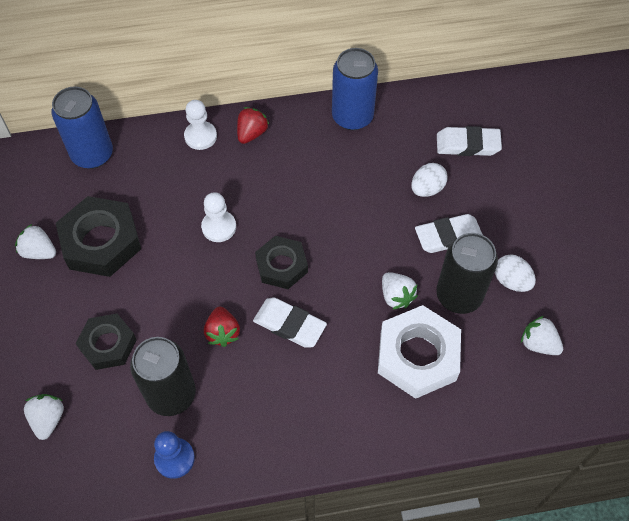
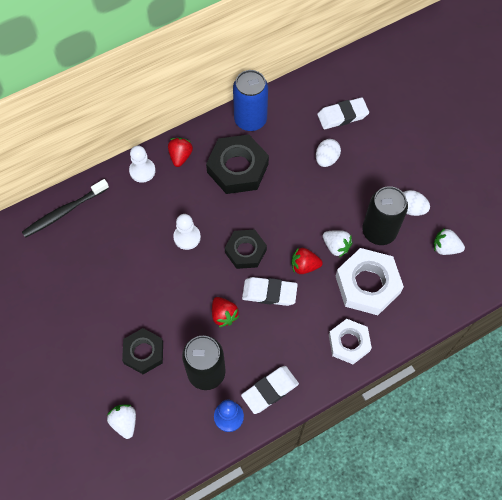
camera: 20 degrees left, 5 degrees up
white strawberry [15,224,56,259] -> none
blue can [52,86,113,169] -> black toothbrush [22,179,109,238]
black nut [56,196,141,277] -> black nut moved to [206,135,269,194]
white eraser [415,214,483,253] -> white eraser moved to [241,366,299,414]
none -> red strawberry [291,247,323,274]
none -> white nut [329,319,372,364]

